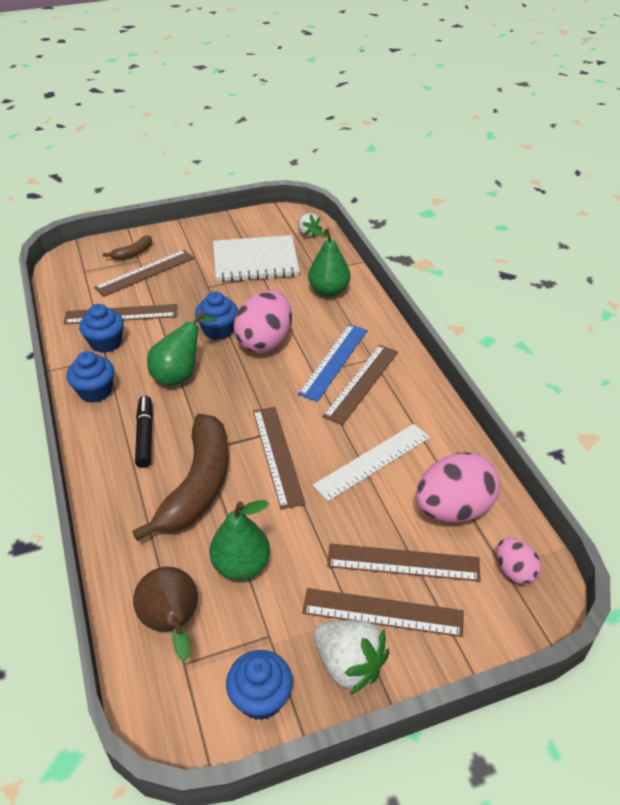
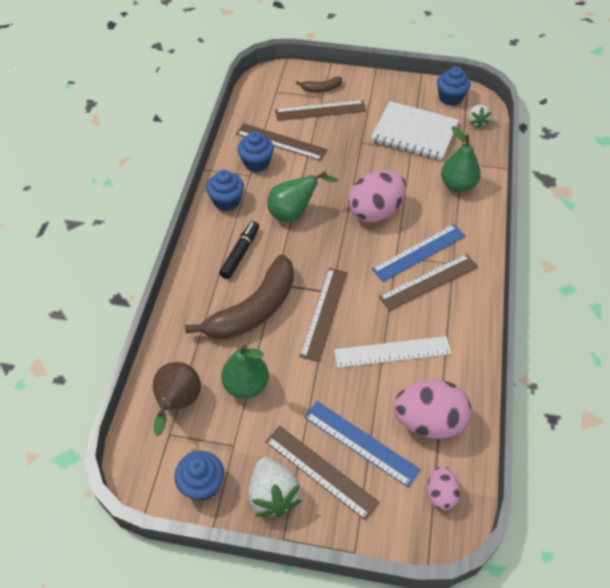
camera: 30 degrees right, 10 degrees up
blue cupcake [195,291,238,340] -> blue cupcake moved to [437,66,471,106]
brown ruler [327,543,481,582] -> blue ruler [304,401,421,487]

